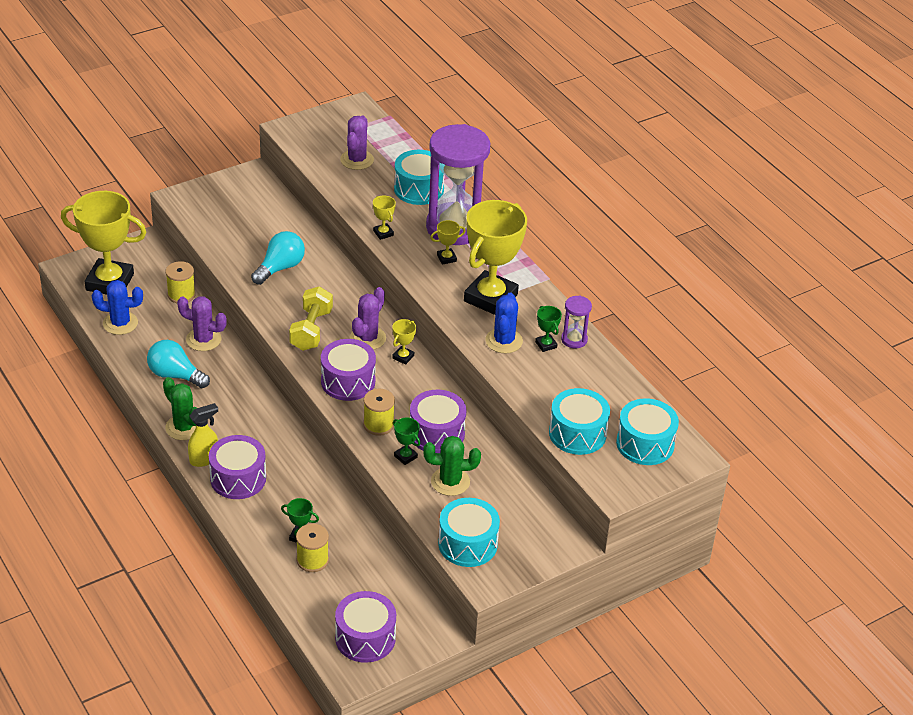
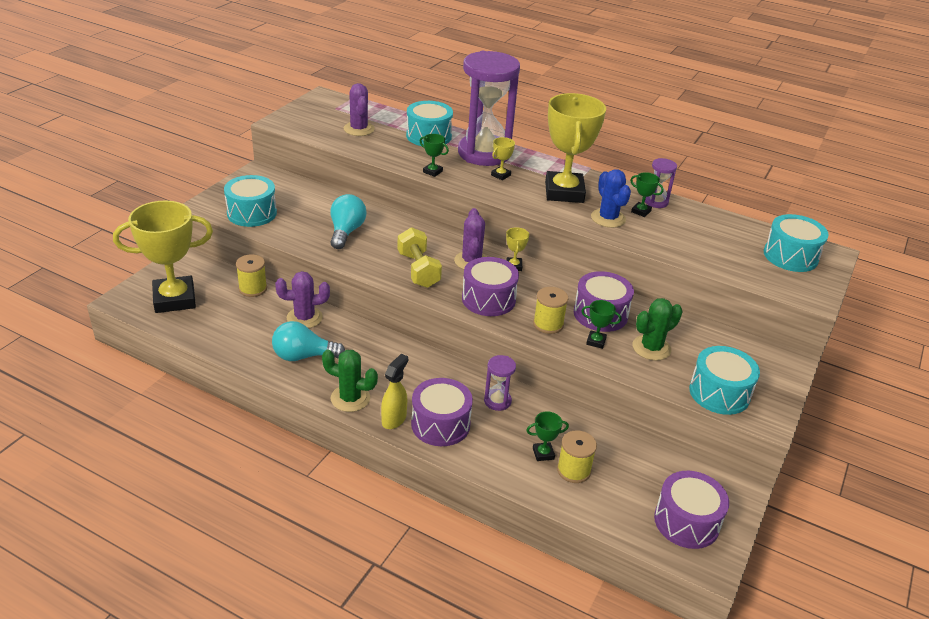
camera: 30 degrees left, 5 degrees down
blue cactus [92,280,143,335] -> none
yellow trophy [373,196,396,240] -> green trophy [420,134,449,177]
turquoise drum [549,388,610,455] -> turquoise drum moved to [224,175,277,227]
none -> purple hourglass [484,355,516,411]

